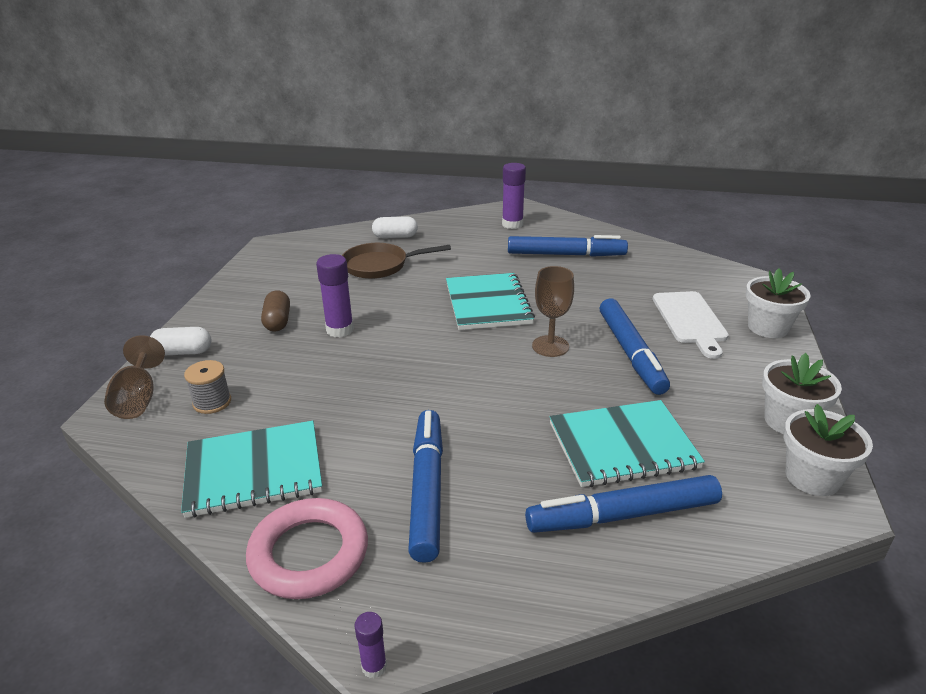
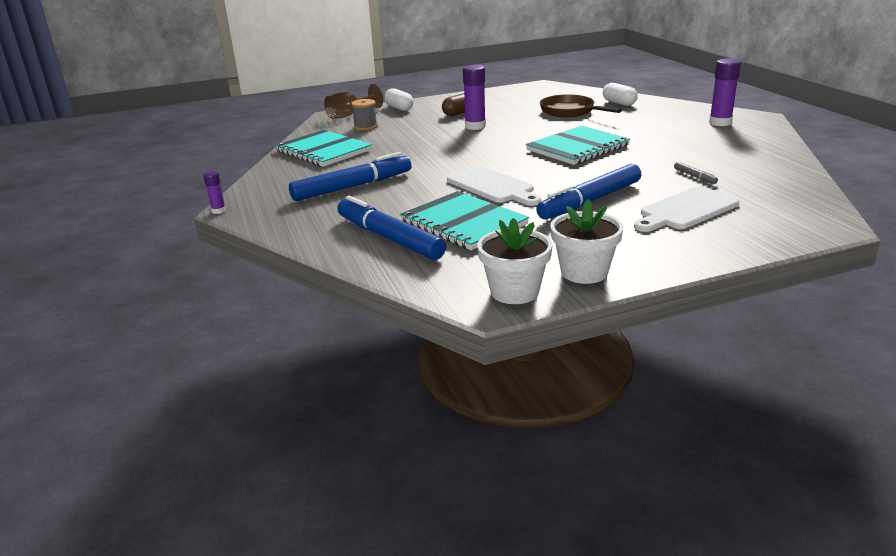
camera: 60 degrees right, 5 degrees down
pink ring [246,498,368,599] -> none
blue marker [508,235,628,257] -> none
brown goblet [532,266,574,357] -> none
white flower pot [746,269,810,338] -> none
none -> white cutting board [447,166,541,206]
none -> grey marker [674,162,718,184]

